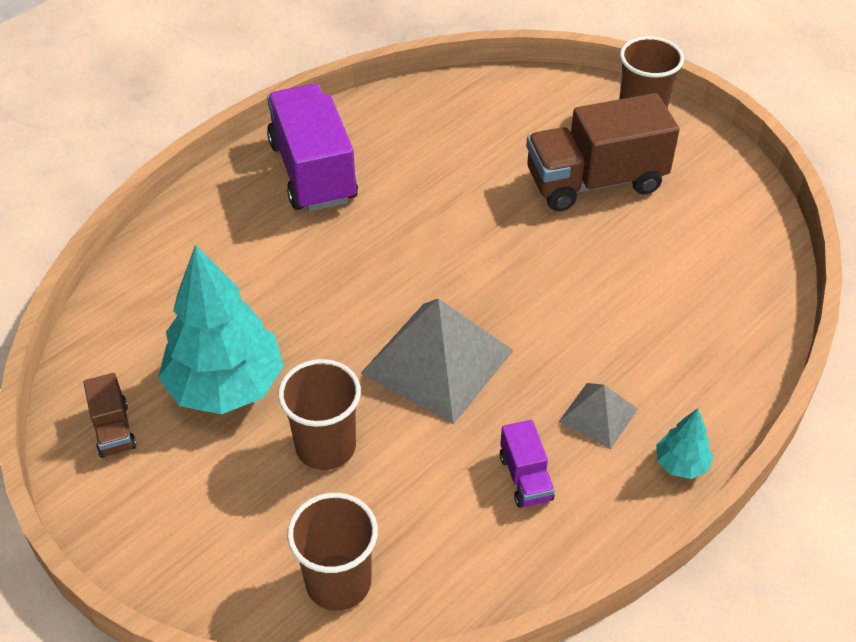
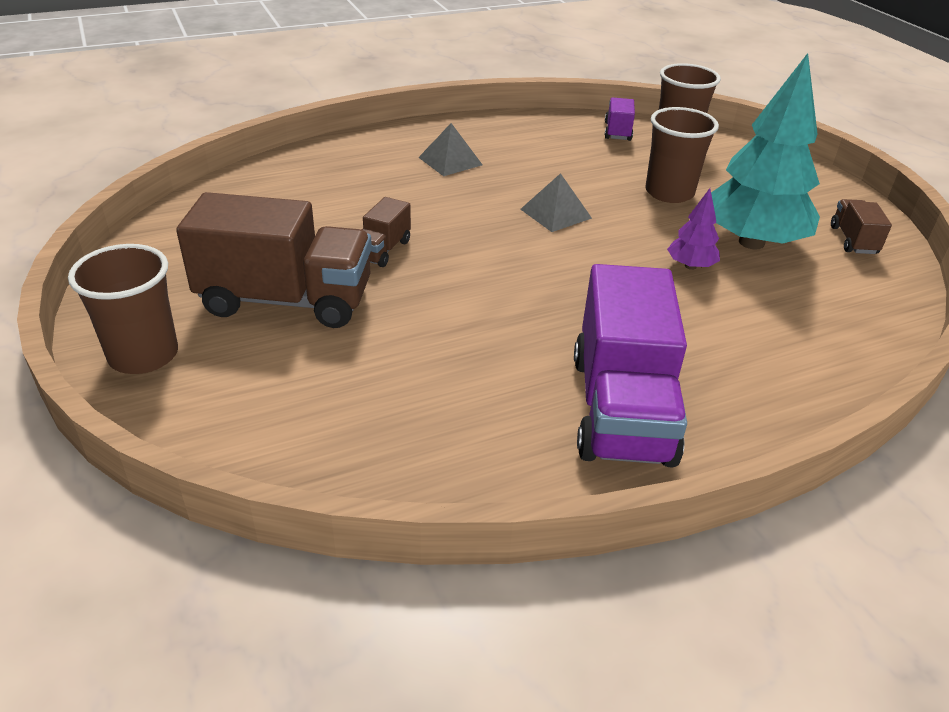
camera: 160 degrees left, 10 degrees down
grey pyramid [361,298,514,425] -> grey pyramid [520,173,592,232], size x0.51
purple truck [500,420,555,508] -> purple truck moved to [605,97,635,141]
turquoise tree [656,409,714,479] -> none
none -> brown truck [361,197,411,267]
none -> purple tree [667,188,720,270]

